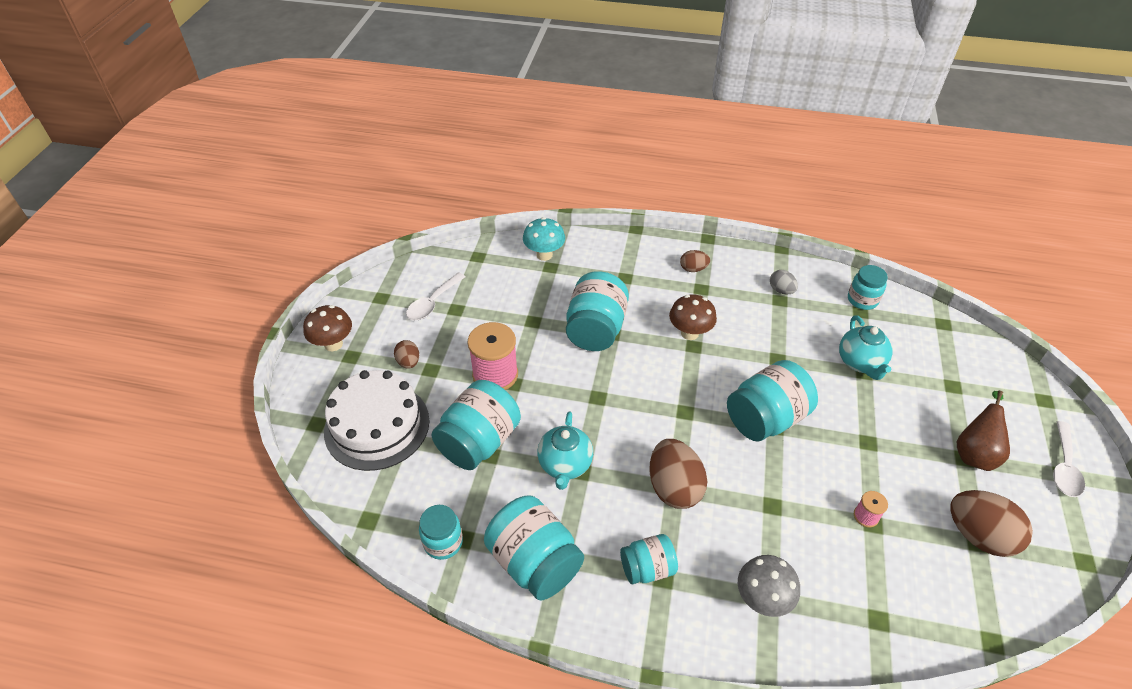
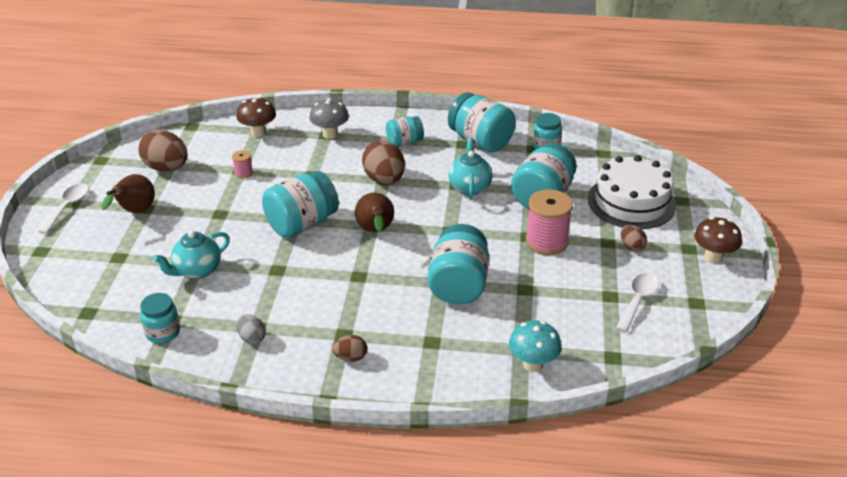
camera: 175 degrees right, 10 degrees down
brown mushroom [669,295,717,340] -> brown mushroom moved to [236,97,276,137]
turquoise teapot [839,315,893,380] -> turquoise teapot turned 120 degrees counterclockwise [153,231,230,279]
none -> brown pear [355,193,394,232]

